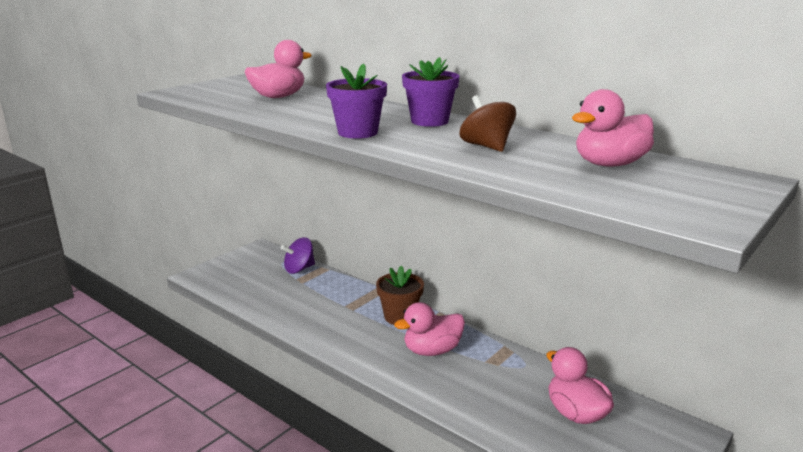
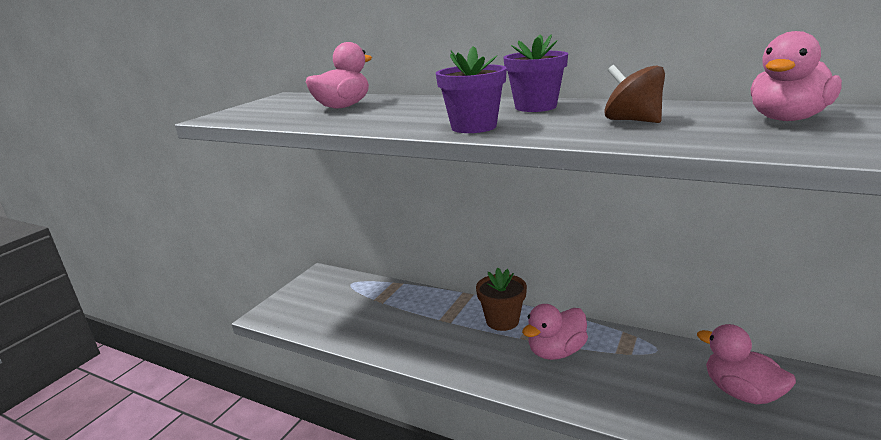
camera: 10 degrees left, 0 degrees up
purple spinning top [281,237,315,274] -> none

